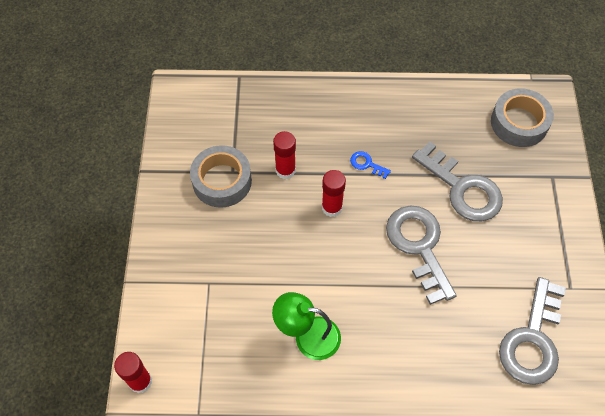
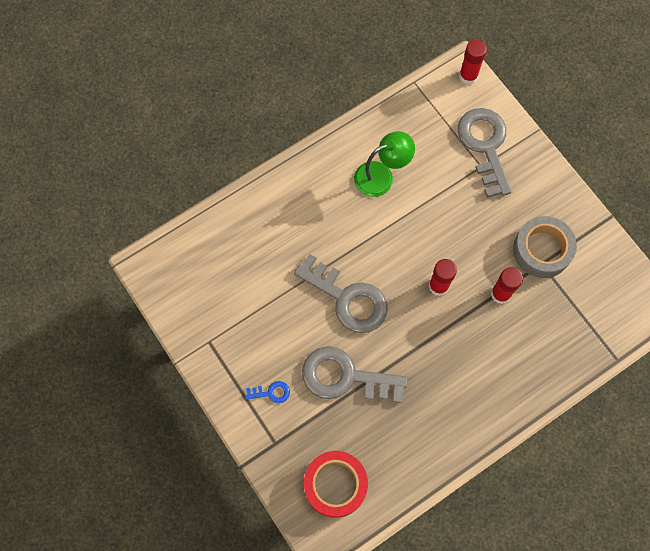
camera: 145 degrees right, 10 degrees up
blue key [350,151,391,179] -> blue key moved to [246,381,290,403]
grey tape [491,88,554,147] -> red tape [304,451,368,518]
grey key [499,277,566,385] -> grey key moved to [457,108,512,198]

